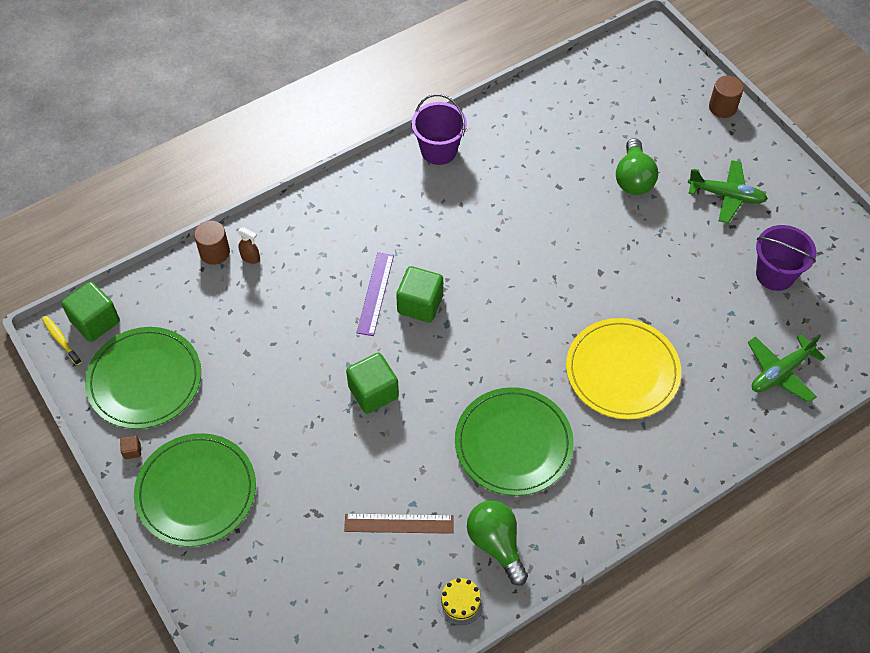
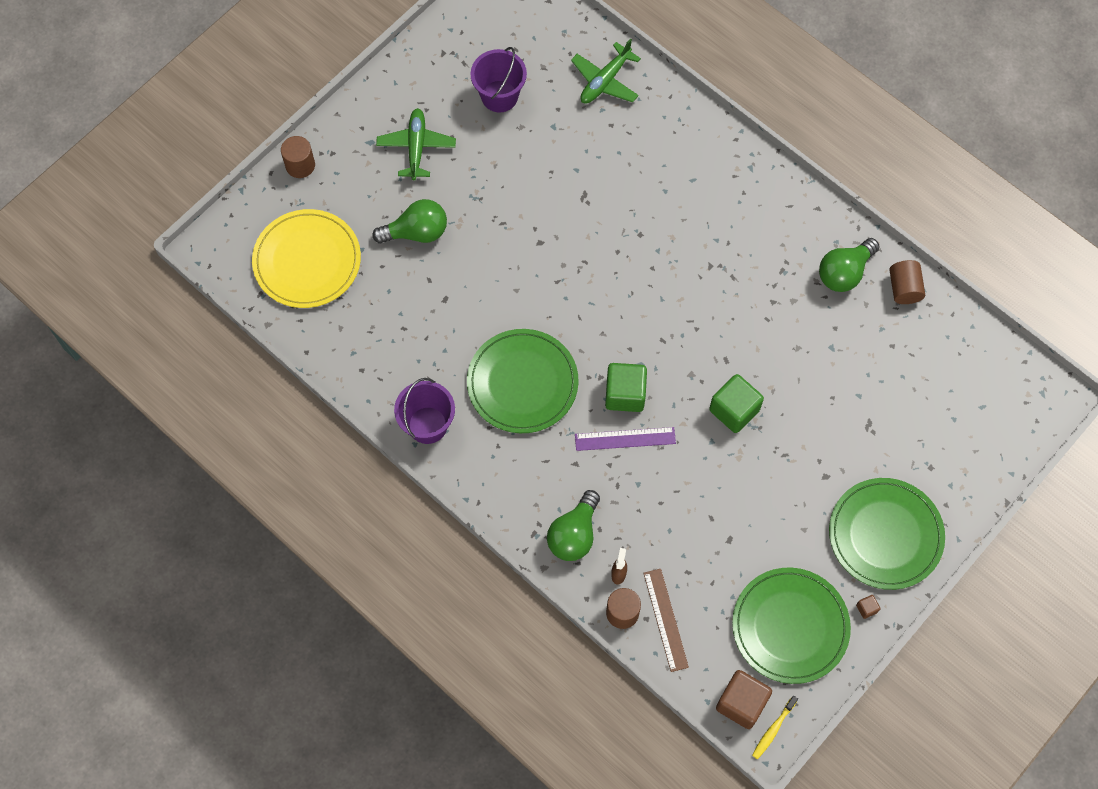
camera: 105 degrees left, 10 degrees up
green cube [61,281,120,342] -> brown cube [716,670,772,729]
brown ruler [344,513,454,534] -> brown ruler moved to [643,569,689,672]
yellow cake [437,578,484,625] -> brown cylinder [889,260,925,304]
green plate [455,387,574,496] -> green plate moved to [467,329,579,433]
yellow plate [566,318,681,419] -> yellow plate moved to [252,209,361,308]
green plane [748,334,826,403] -> green plane turned 90 degrees clockwise [571,38,641,104]
none -> green light bulb [547,490,600,561]

